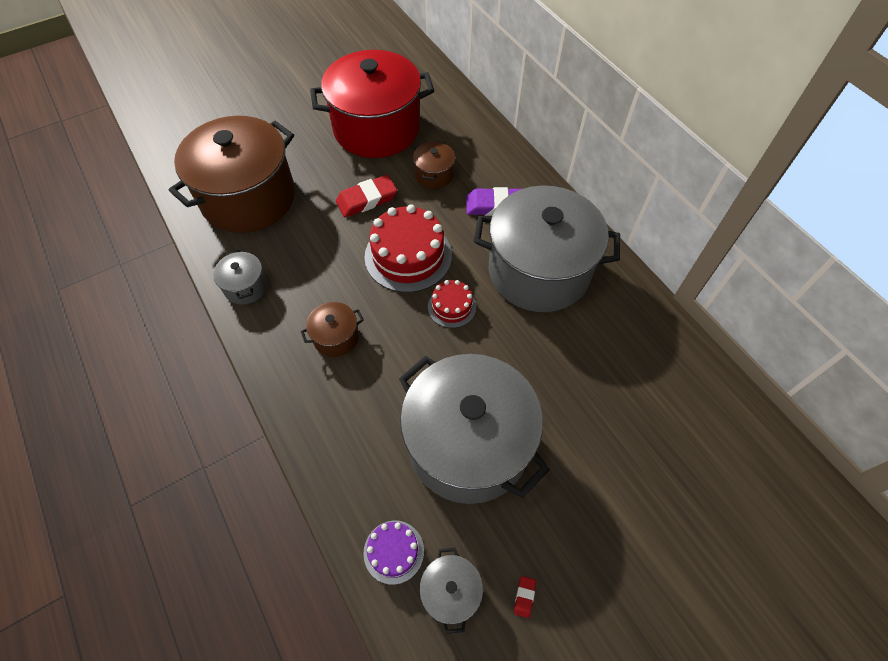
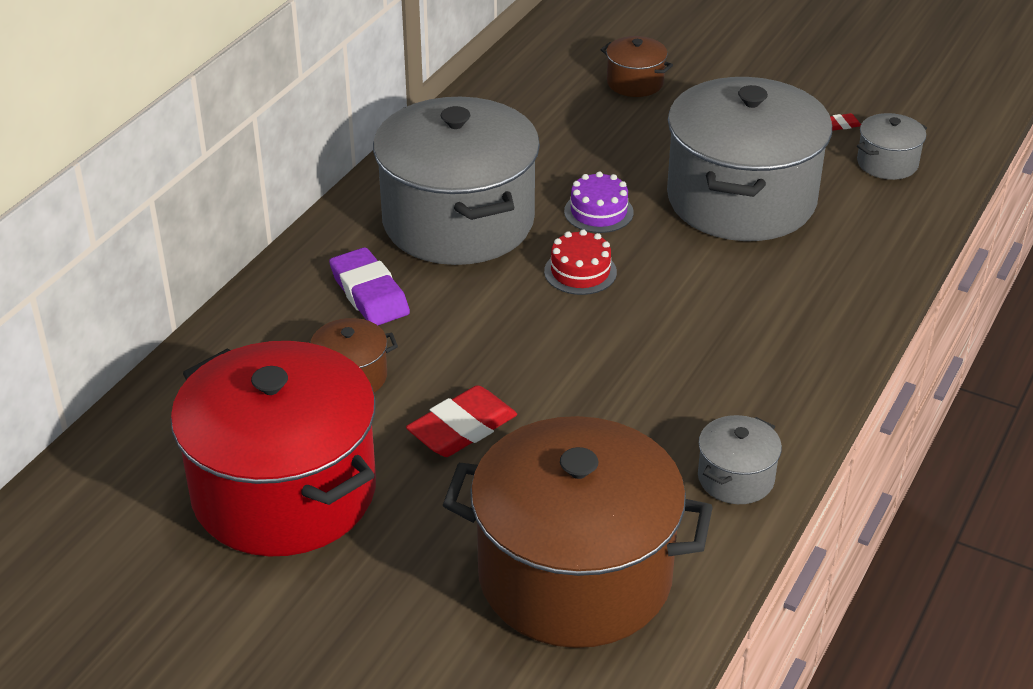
camera: 120 degrees left, 20 degrees down
brown pot [301,302,364,357] -> brown pot moved to [601,36,673,97]
red eraser [336,175,397,217] -> red eraser turned 75 degrees counterclockwise [406,385,517,457]
purple cake [363,521,424,585] -> purple cake moved to [564,171,634,233]
red cake [365,204,452,293] -> none

